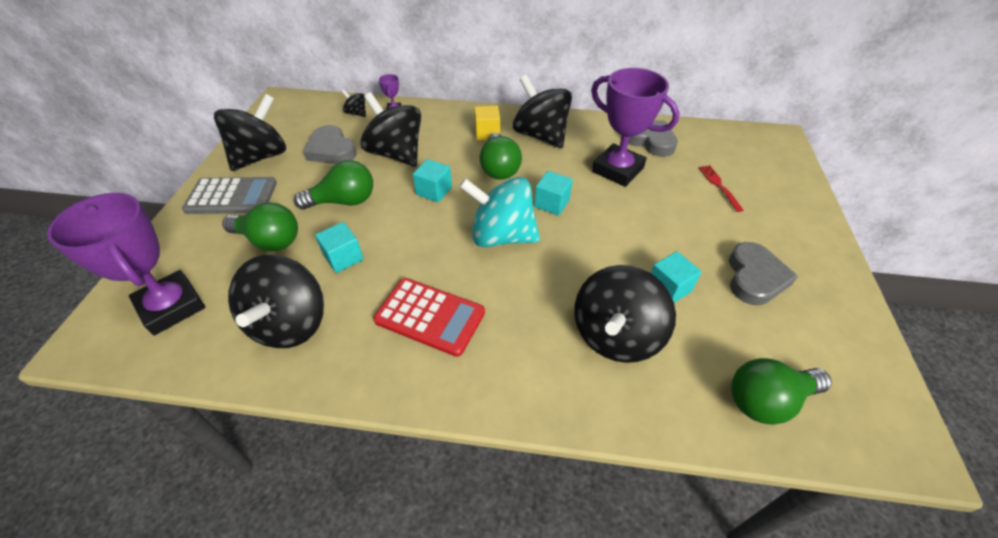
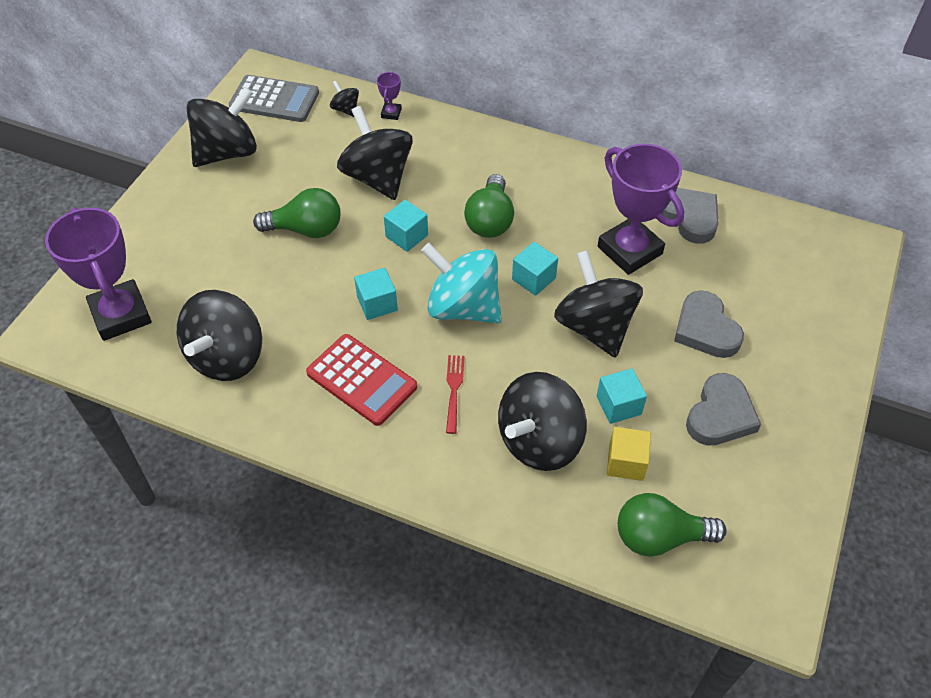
camera: 15 degrees right, 5 degrees up
grey calculator [182,177,277,214] -> grey calculator moved to [229,75,319,122]
green light bulb [222,202,298,251] -> none
grey heart [303,125,357,164] -> grey heart moved to [674,290,744,358]
turquoise cube [315,222,364,273] -> turquoise cube moved to [354,268,398,320]
yellow cube [474,106,500,140] -> yellow cube moved to [607,427,651,481]
black spinning top [513,75,572,148] -> black spinning top moved to [554,250,643,358]
red fork [699,165,744,212] -> red fork moved to [446,355,465,434]

